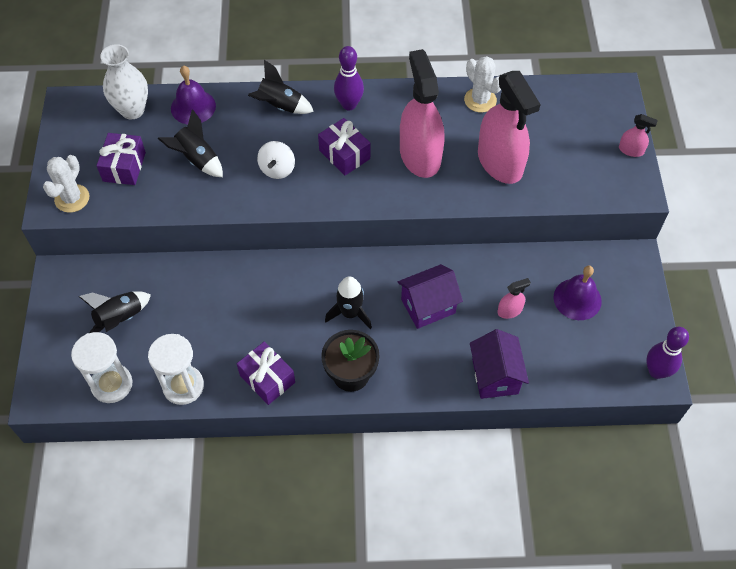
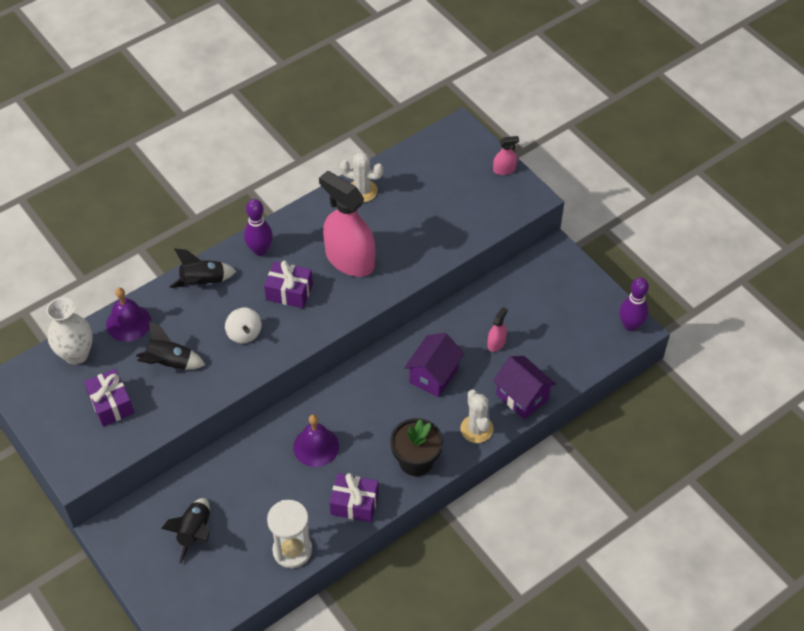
camera: 35 degrees left, 5 degrees down
white cactus [43,155,90,213] -> white cactus moved to [460,390,494,443]
white hourglass [71,332,133,403] -> none
black rocket [325,276,372,329] -> none
pink spray bottle [478,71,541,184] -> none
purple bell [554,265,602,320] -> purple bell moved to [293,415,339,467]

